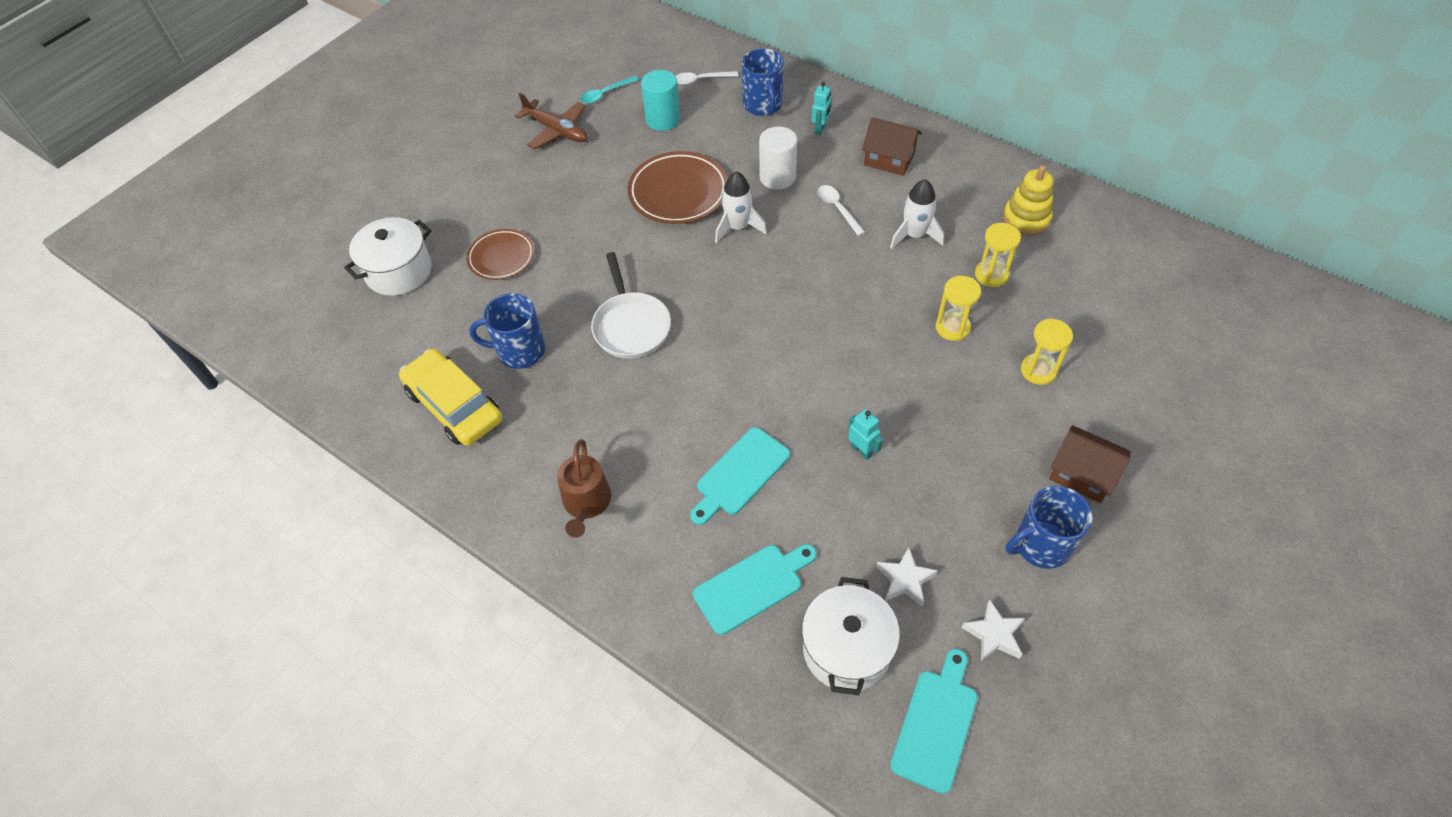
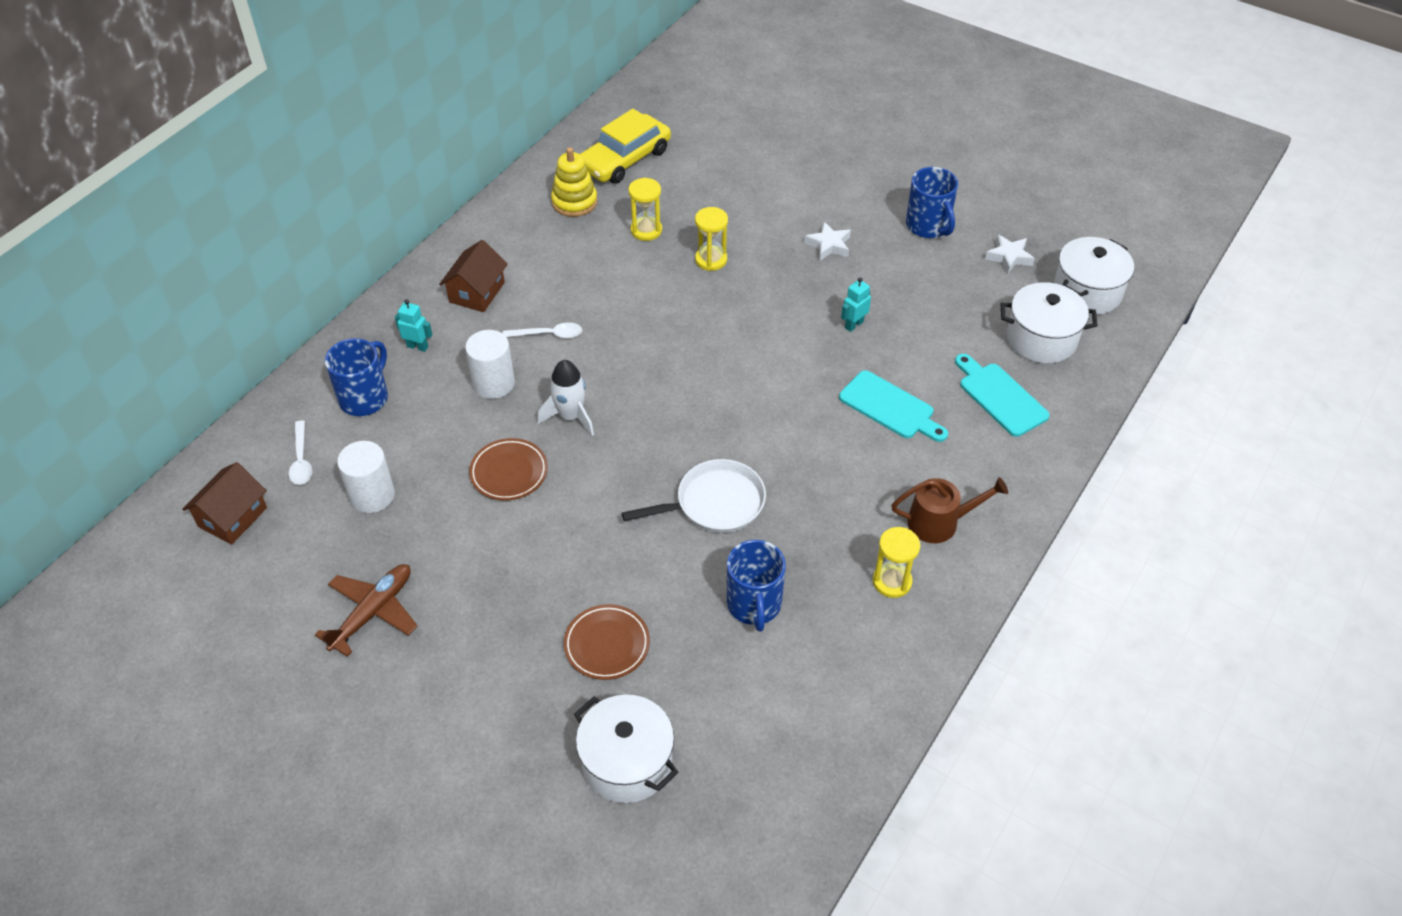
camera: 95 degrees left, 5 degrees down
yellow car [399,349,502,446] -> yellow car moved to [580,109,671,184]
turquoise spoon [580,76,639,104] -> none
brown plate [627,151,728,224] -> brown plate [469,438,548,501], size x0.64
turquoise cylinder [641,70,680,131] -> white cylinder [337,441,395,513]
blue mug [742,48,784,116] -> blue mug turned 45 degrees counterclockwise [325,338,388,416]
white spoon [818,185,865,236] -> white spoon turned 150 degrees counterclockwise [503,322,582,338]
white star [876,547,938,607] -> white star moved to [805,222,851,260]
white rocket [890,179,944,249] -> none
turquoise cutting board [890,649,978,794] -> white pot [1054,237,1134,315]
yellow hourglass [1021,318,1073,385] -> yellow hourglass moved to [873,527,920,598]
brown house [1049,425,1131,503] -> brown house moved to [182,462,267,545]

